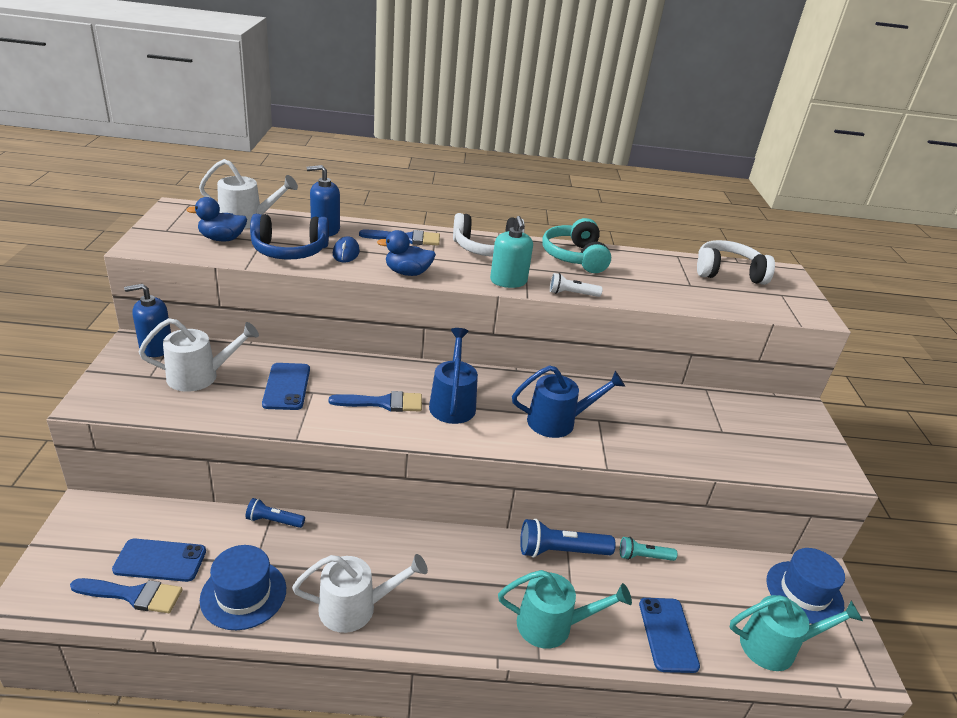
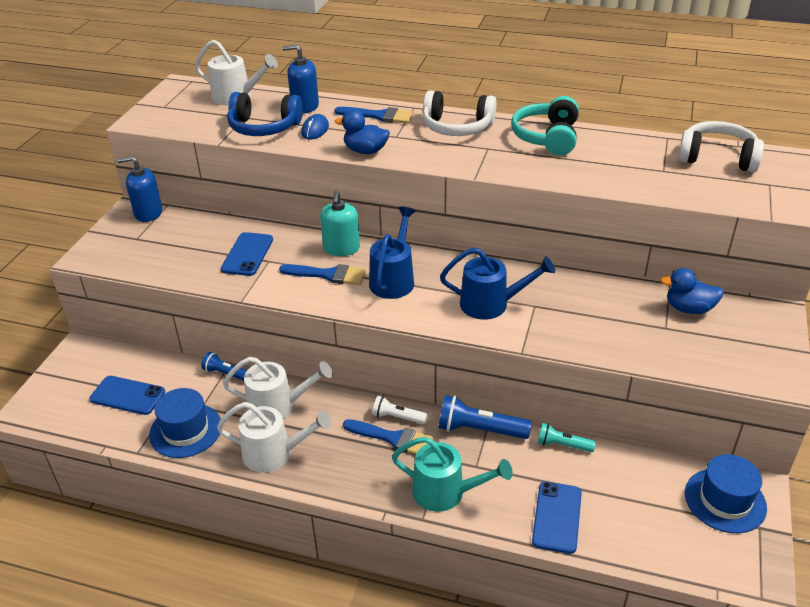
camera: 20 degrees right, 5 degrees up
blue brush [70,578,183,613] -> blue brush moved to [343,419,433,455]
white watering can [139,318,259,392] -> white watering can moved to [223,357,333,419]
blue duck [186,197,247,241] -> blue duck moved to [660,268,724,314]
turquoise soap dispenser [490,216,533,288] -> turquoise soap dispenser moved to [320,191,360,256]
white flashlight [550,273,603,297] -> white flashlight moved to [372,396,427,424]
turquoise watering can [730,595,863,671] -> none

